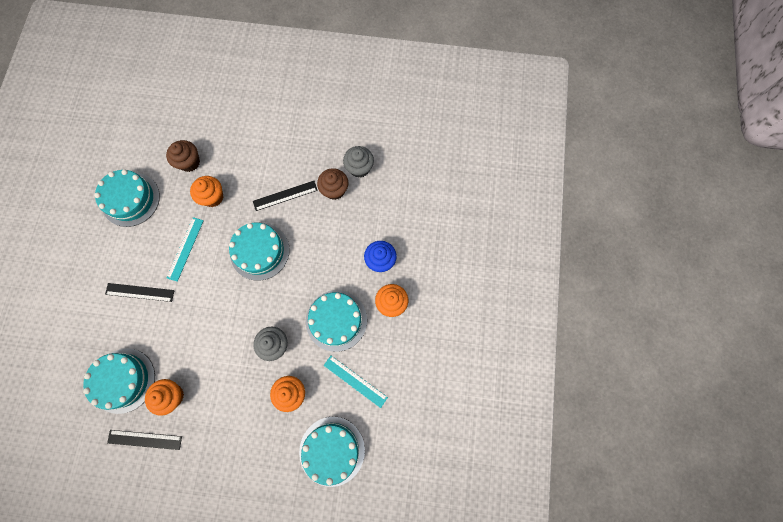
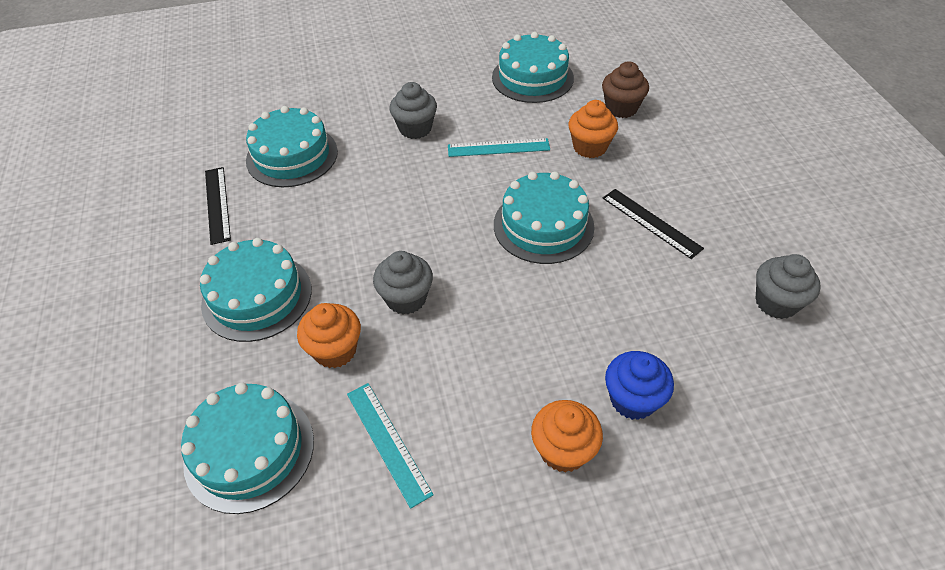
camera: 70 degrees right, 25 degrees down
black ruler [105,283,175,302] -> grey cupcake [389,82,437,139]
orange cupcake [145,379,184,416] -> none
turquoise cake [306,290,367,352] -> turquoise cake moved to [200,238,312,342]
brown cupcake [317,168,348,200] -> none
turquoise ruler [324,356,388,408] -> turquoise ruler turned 45 degrees counterclockwise [347,383,434,509]

